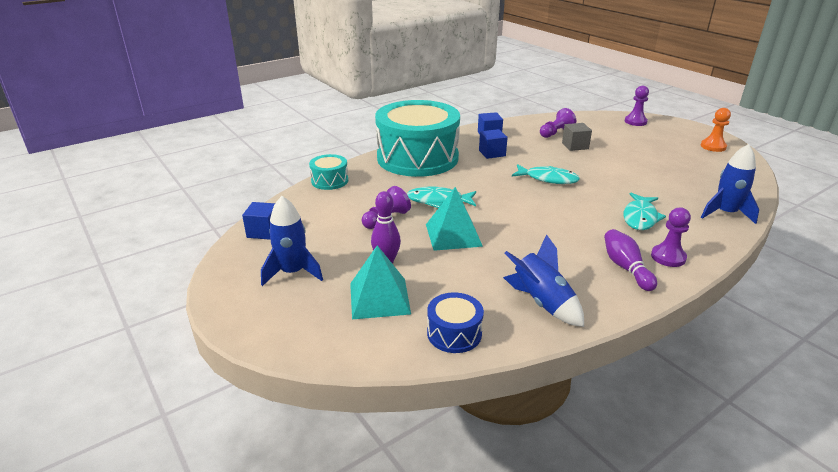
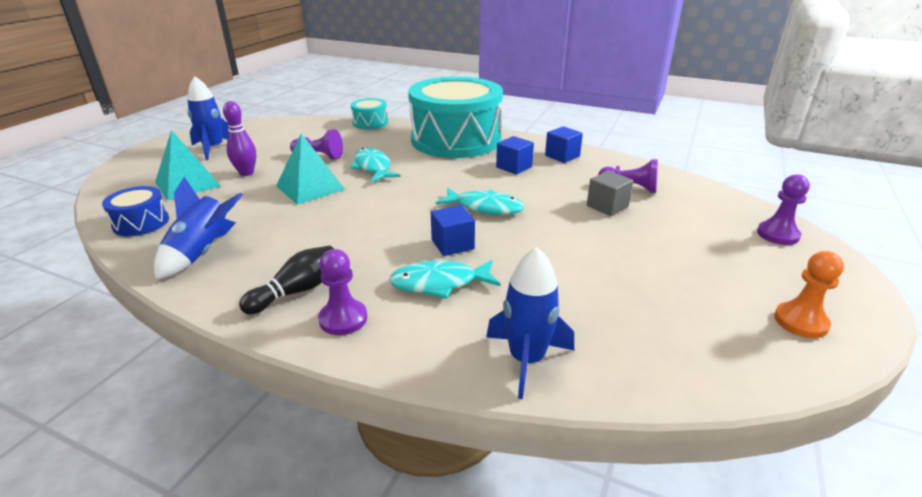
camera: 60 degrees right, 0 degrees up
blue cube [242,202,275,240] -> blue cube moved to [431,205,475,256]
turquoise fish [512,164,580,184] -> turquoise fish turned 60 degrees counterclockwise [436,188,524,215]
purple bowling pin [604,229,657,291] -> black bowling pin [239,246,334,315]

